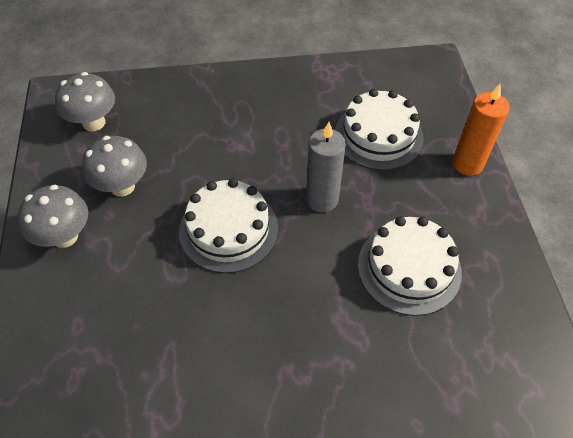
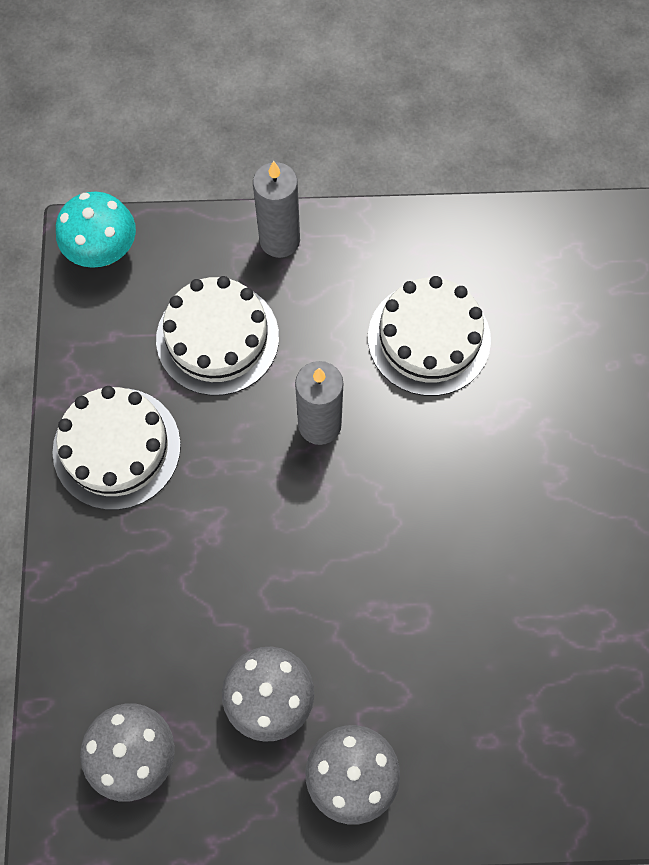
camera: 85 degrees left, 15 degrees up
white cake [179,178,278,273] -> white cake moved to [52,386,181,510]
orange candle [452,84,509,176] -> grey candle [253,161,300,258]
none -> turquoise mushroom [56,192,136,268]

